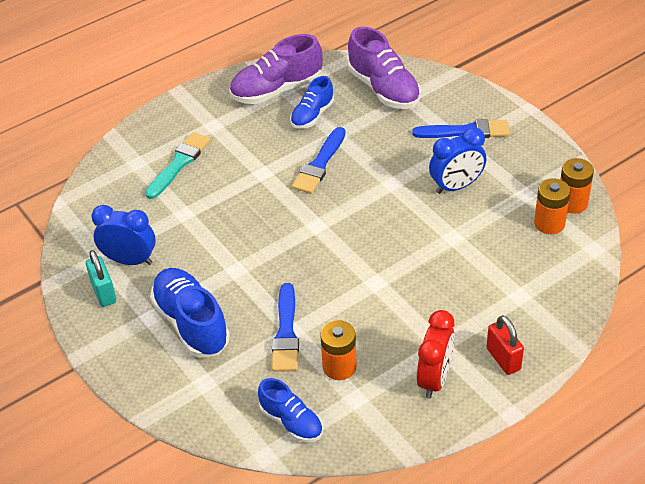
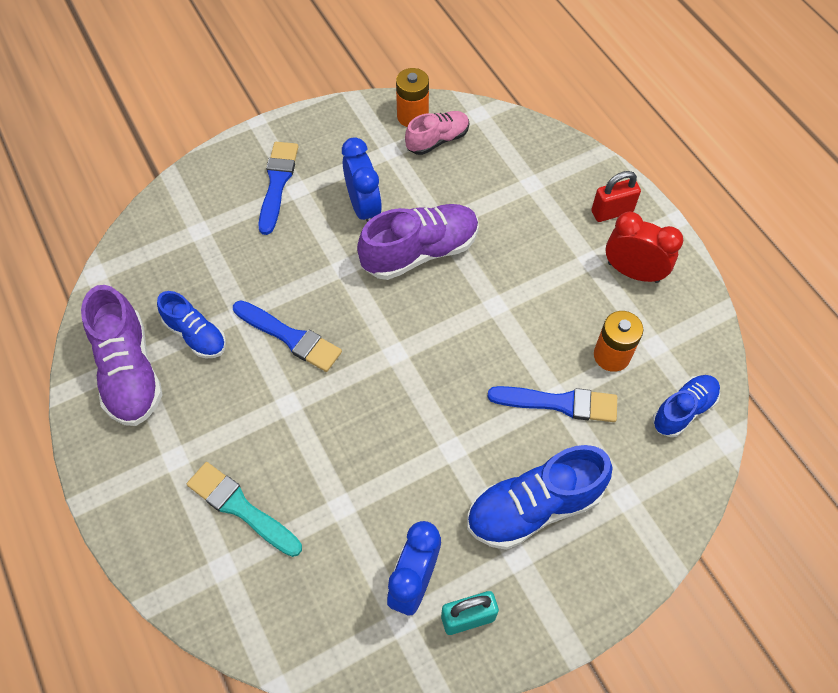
camera: 85 degrees left, 15 degrees up
purple shoe [348,27,421,109] -> purple shoe moved to [357,204,479,280]
orange battery [534,178,570,234] -> pink shoe [405,111,469,155]

